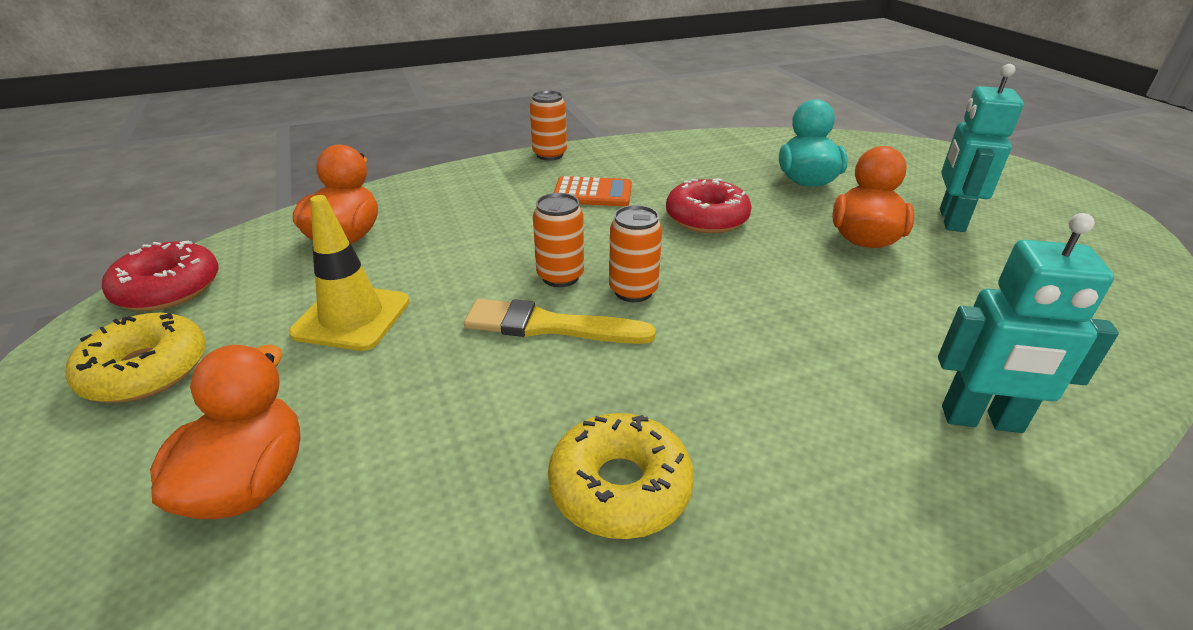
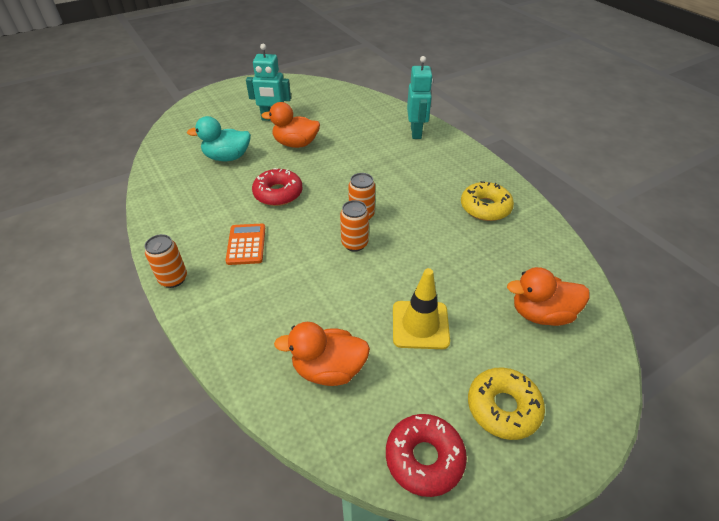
camera: 100 degrees left, 10 degrees up
yellow brush [464,299,656,344] -> none

